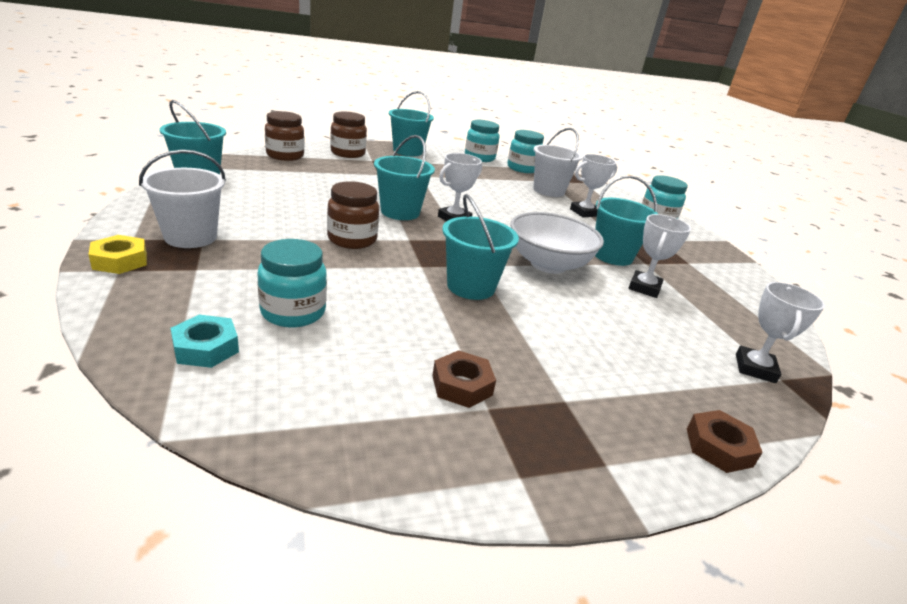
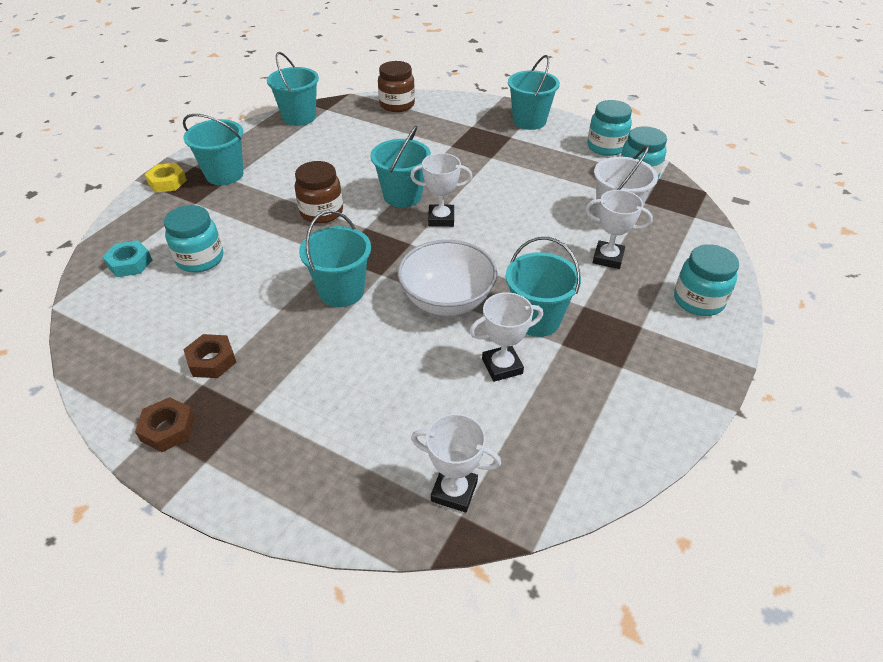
camera: 50 degrees right, 15 degrees up
white bucket [139,150,226,248] -> turquoise bucket [183,114,243,185]
brown jar [330,112,367,158] -> none
brown nut [687,410,763,473] -> brown nut moved to [135,397,195,452]
white trophy [736,282,825,383] -> white trophy turned 45 degrees clockwise [411,414,501,512]

